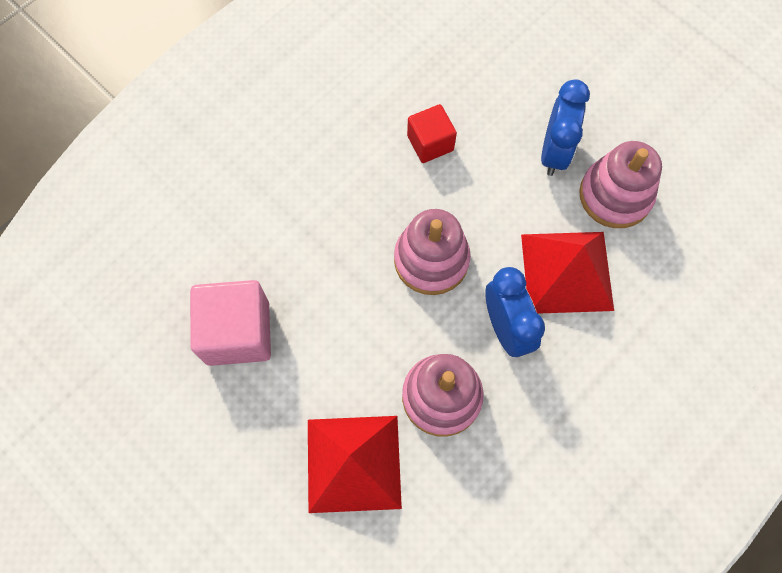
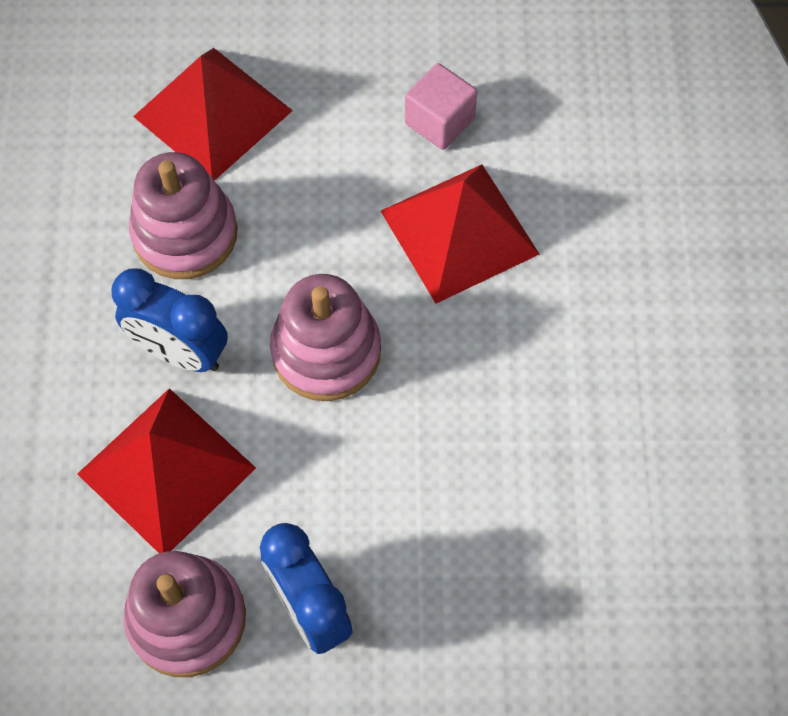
camera: 135 degrees right, 5 degrees down
pink cube [190,280,271,366] -> pink cube [405,63,477,150], size x0.61
red cube [407,104,457,163] -> none
none -> red pyramid [381,164,539,304]

